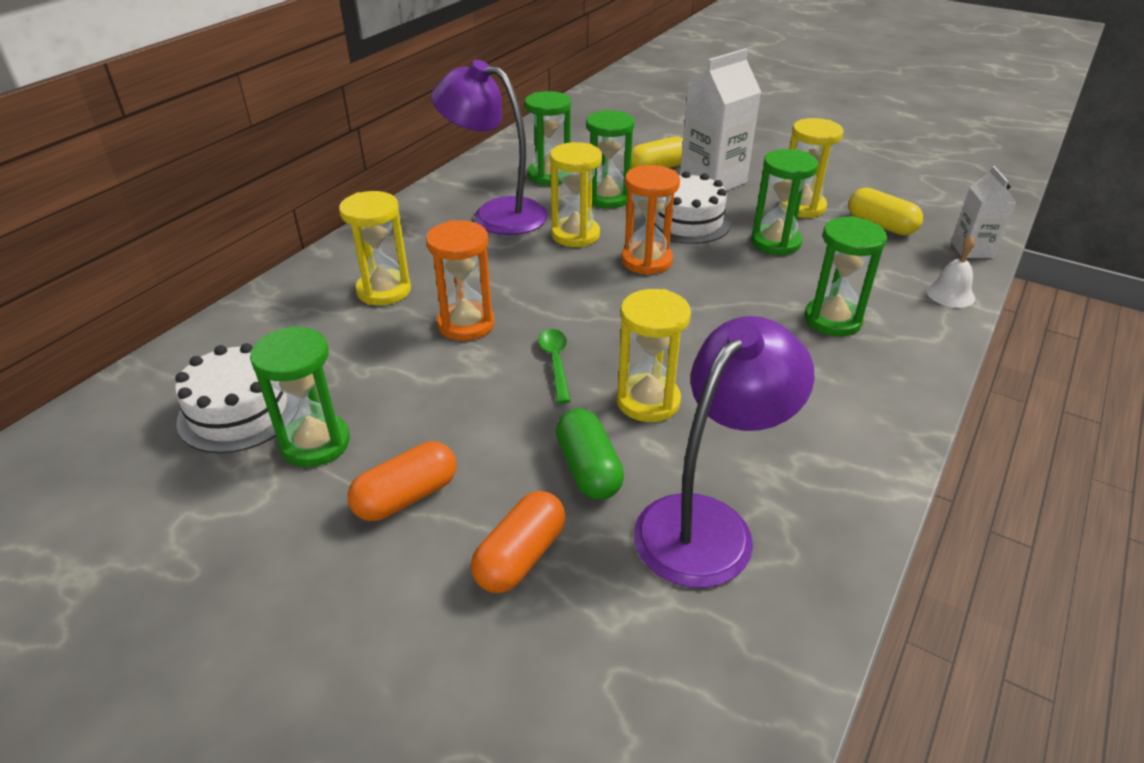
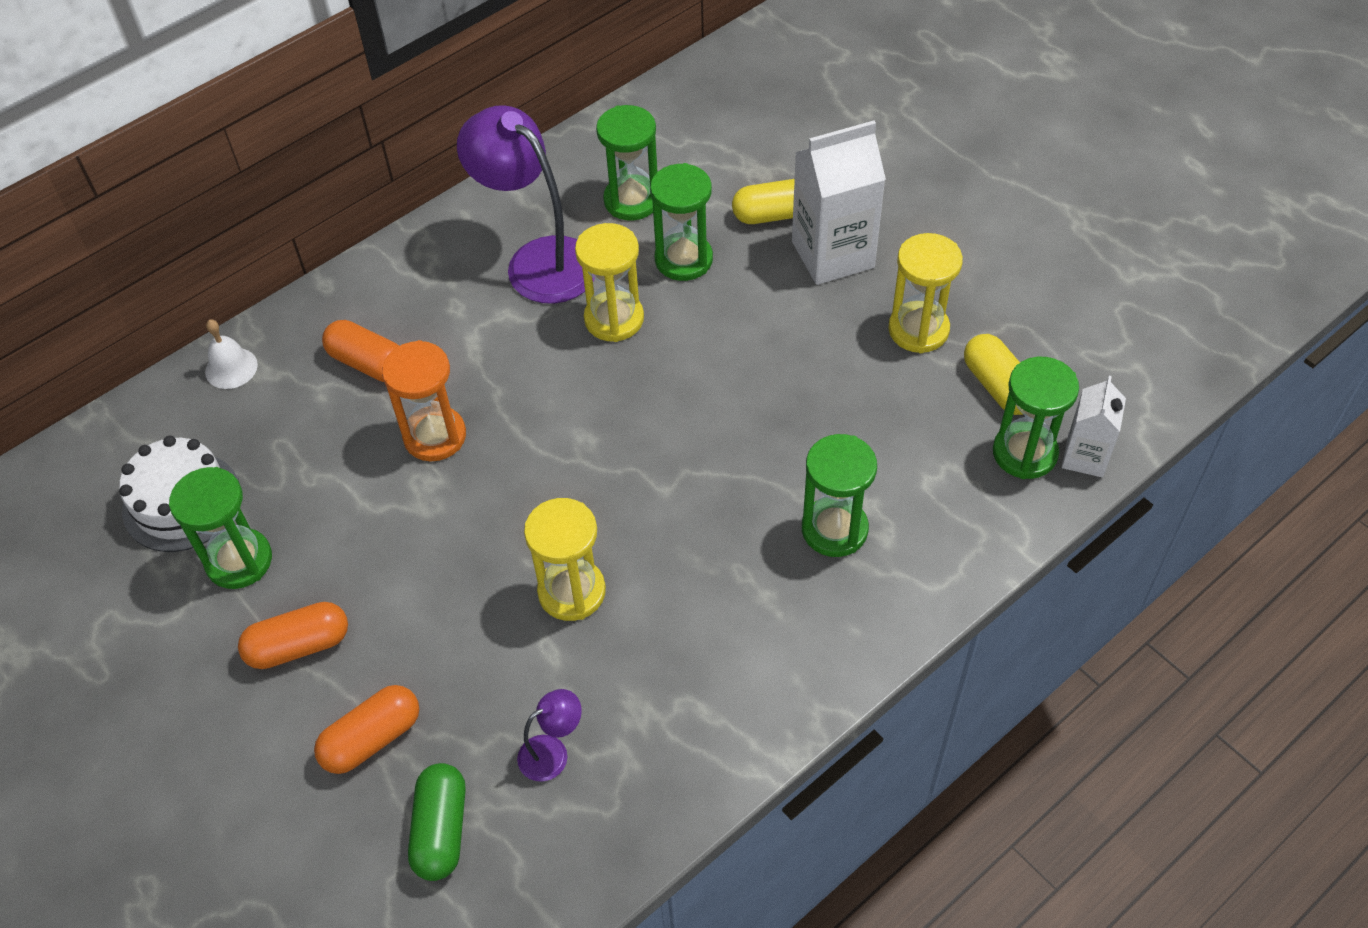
camera: 20 degrees right, 15 degrees up
yellow hourglass [339,191,411,305] -> orange capsule [322,320,399,382]
green spoon [539,329,571,404] -> none
green capsule [556,408,624,500] -> green capsule moved to [408,763,466,881]
orange hourglass [621,165,680,275] -> none
purple lamp [634,316,815,588] -> purple lamp [517,689,582,782], size x0.44
white cake [645,171,731,244] -> none
green hourglass [751,149,818,256] -> green hourglass moved to [993,357,1079,479]
white bell [926,236,975,308] -> white bell moved to [205,320,258,389]

